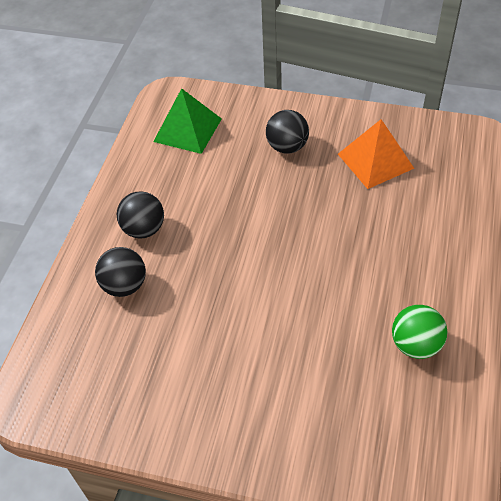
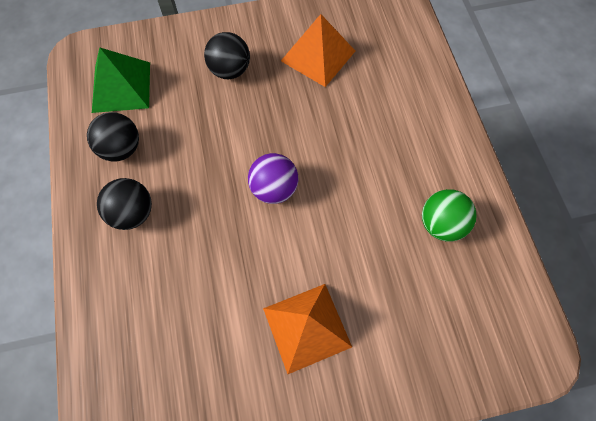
camera: 30 degrees left, 15 degrees up
black ball [95,247,146,297] -> black ball moved to [87,112,139,161]
none -> purple ball [248,153,298,204]
none -> orange pyramid [263,284,352,374]

